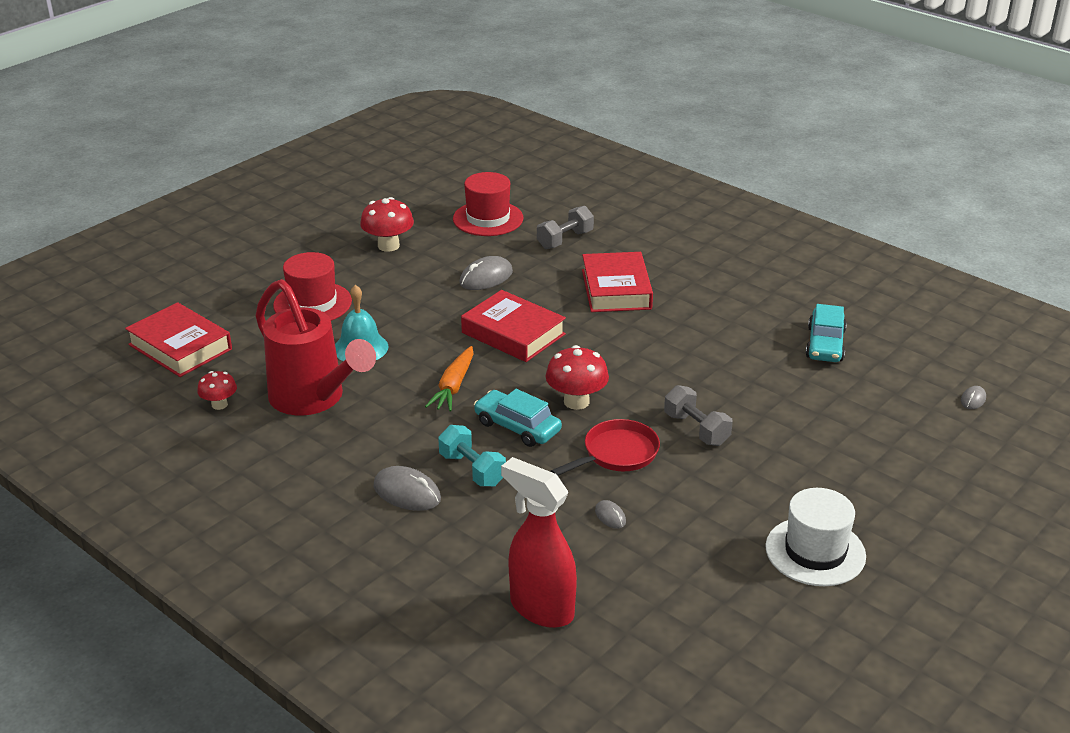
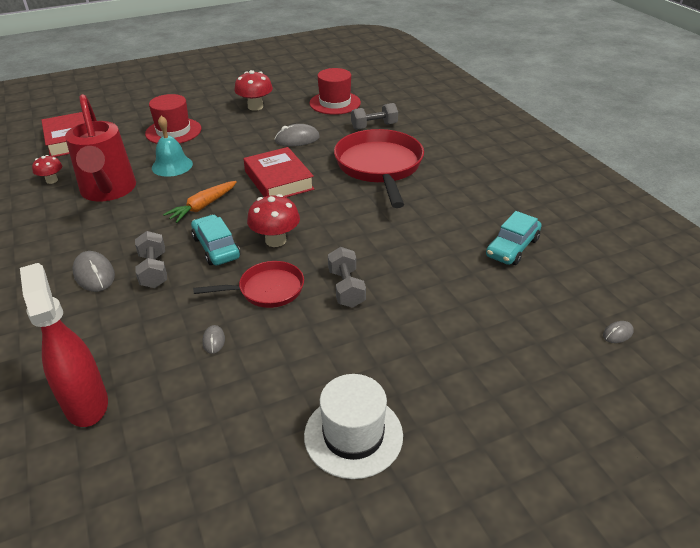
camera: 25 degrees right, 5 degrees up
turquoise dumbbell [438,425,506,487] -> grey dumbbell [135,231,167,288]
red book [582,252,653,312] -> red pan [334,129,424,208]

